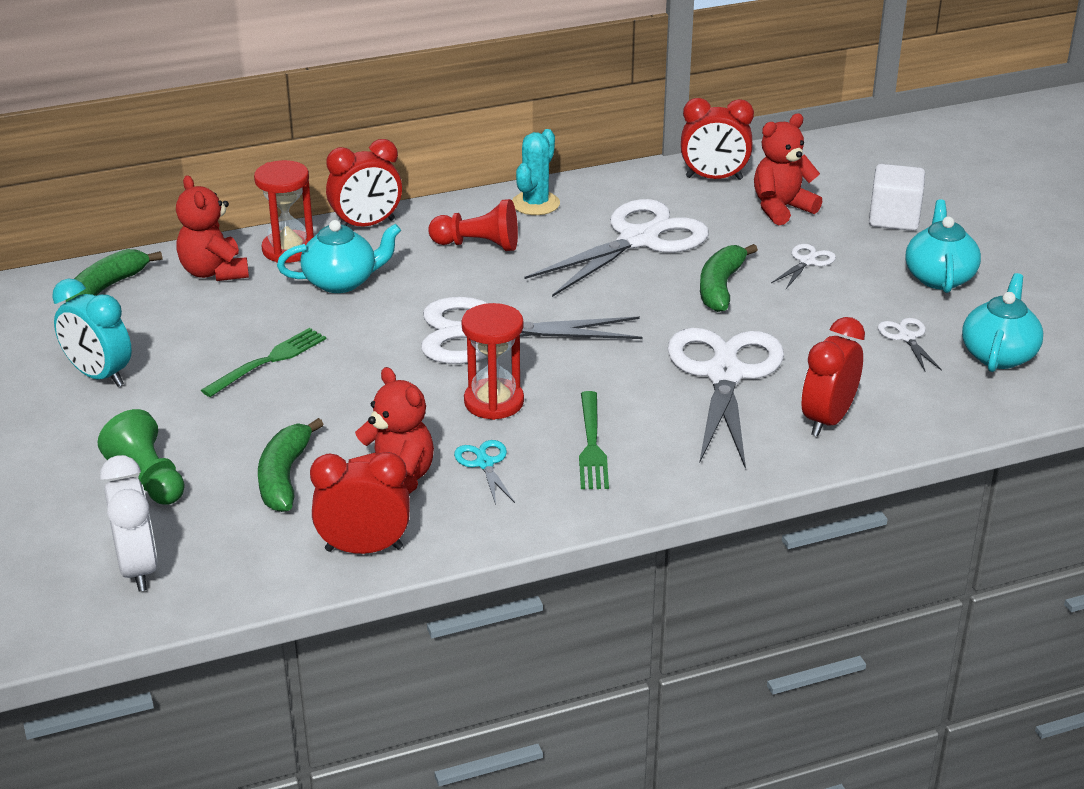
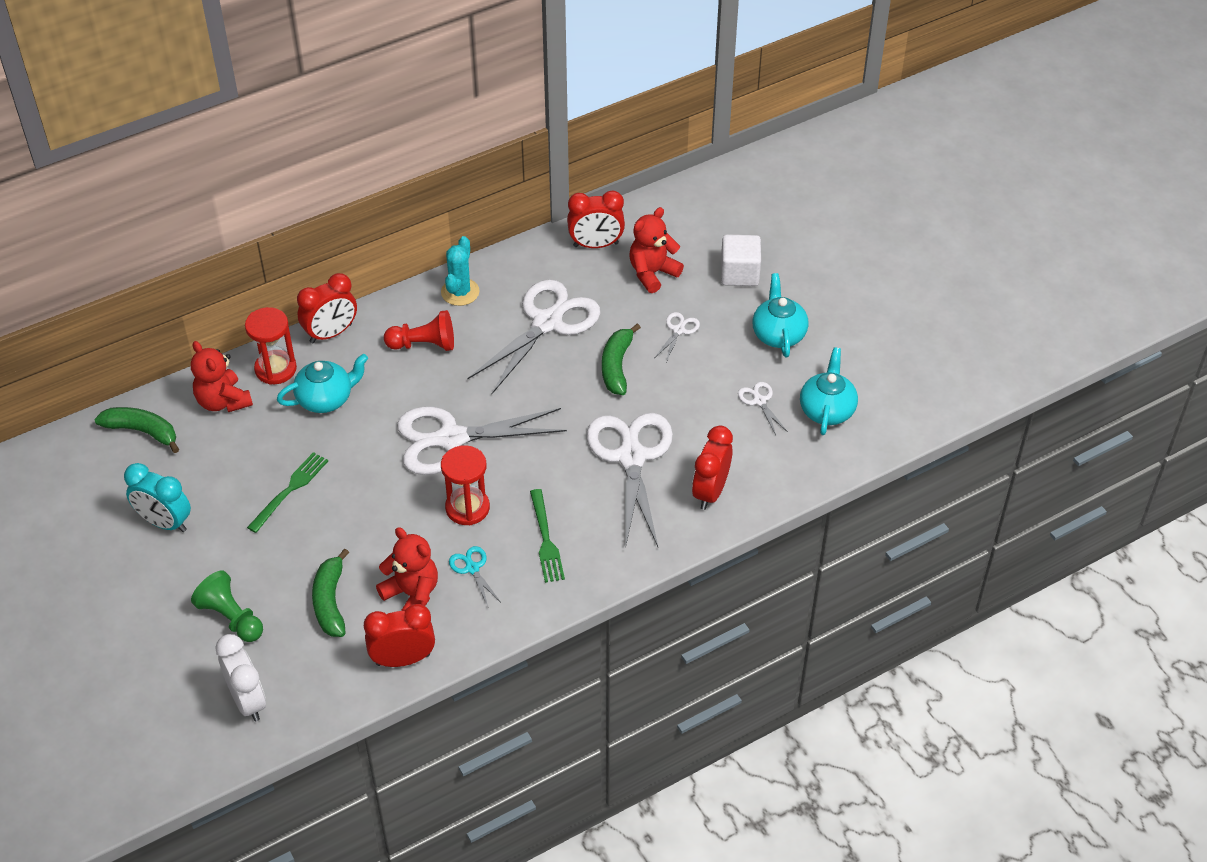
camera: 10 degrees left, 15 degrees up
green banana [66,249,163,302] -> green banana turned 90 degrees clockwise [95,407,179,453]

